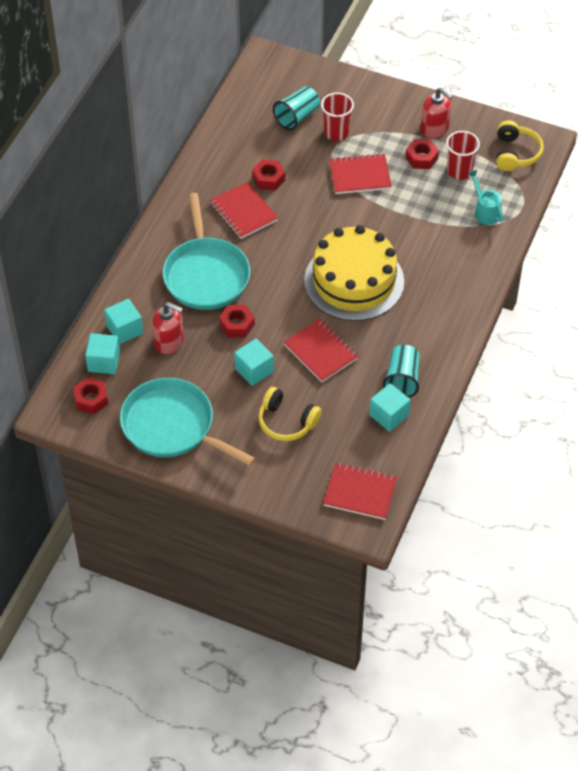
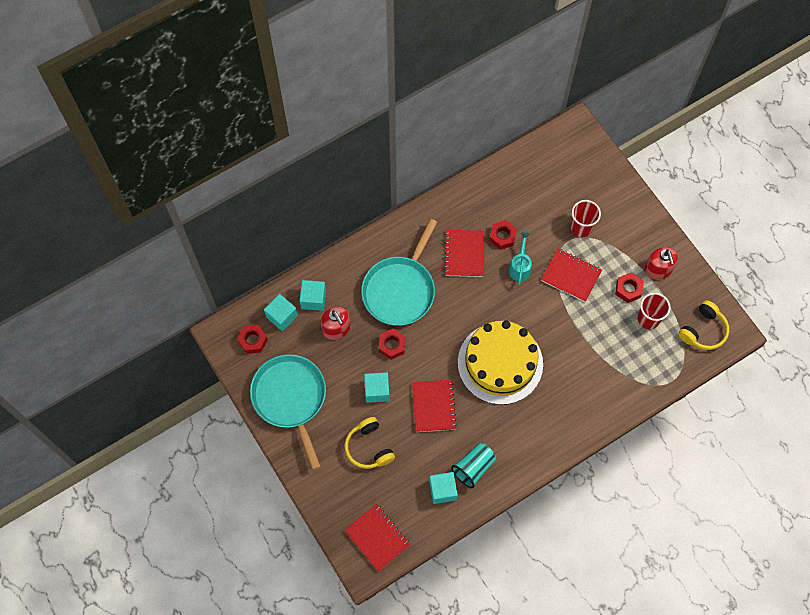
camera: 35 degrees right, 15 degrees up
turquoise cup [273,86,320,130] -> none
turquoise watering can [468,170,503,225] -> turquoise watering can moved to [509,232,532,285]

